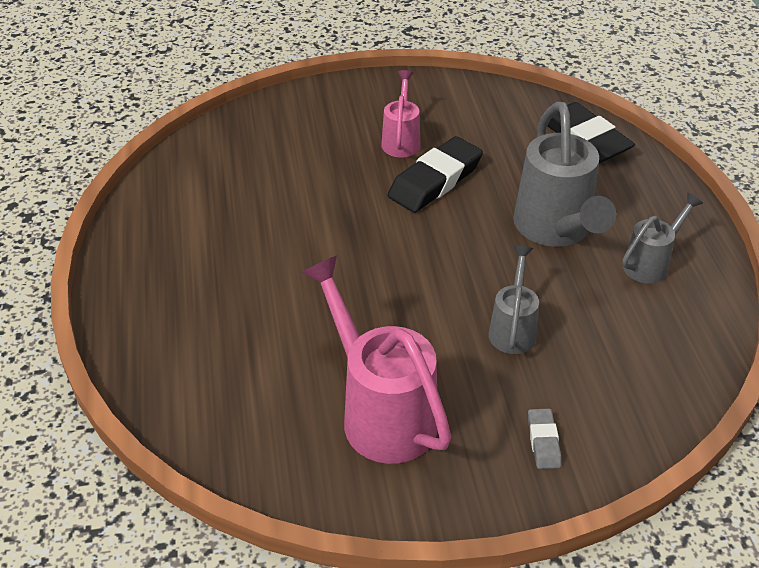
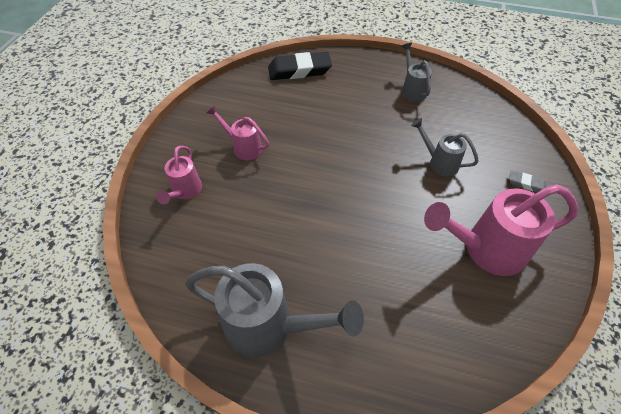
camera: 65 degrees left, 10 degrees up
black eraser [388,136,483,213] -> none
grey watering can [513,102,616,247] -> grey watering can moved to [185,263,364,357]
none -> pink watering can [156,146,202,204]

